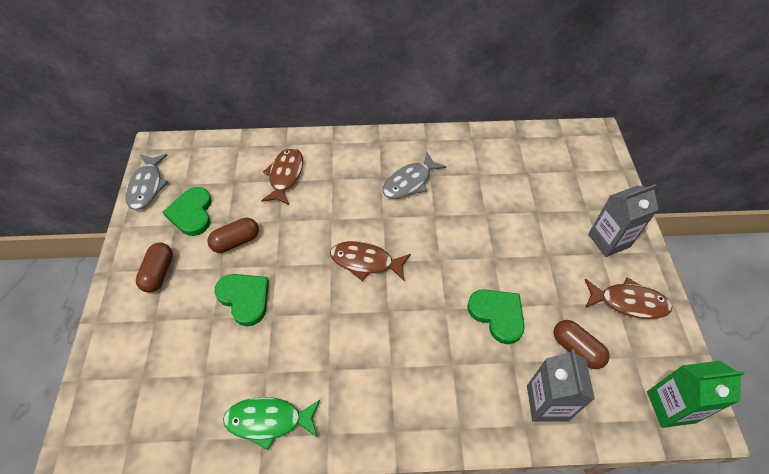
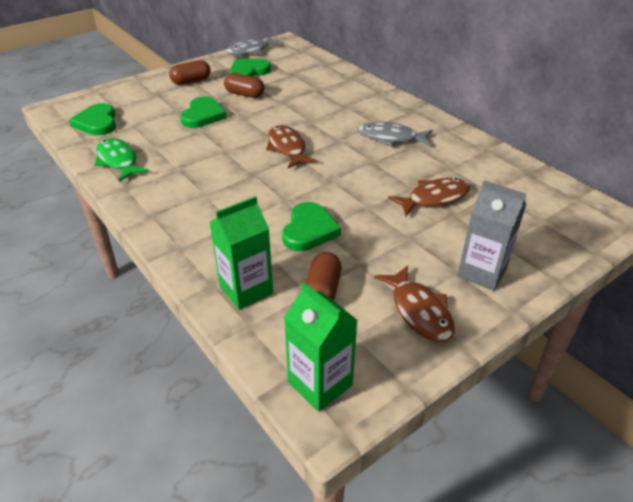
camera: 55 degrees right, 15 degrees down
brown fish [261,148,303,205] -> brown fish moved to [388,178,470,216]
grey carton [527,349,595,422] -> green carton [210,196,273,310]
none -> green heart [69,103,116,136]

